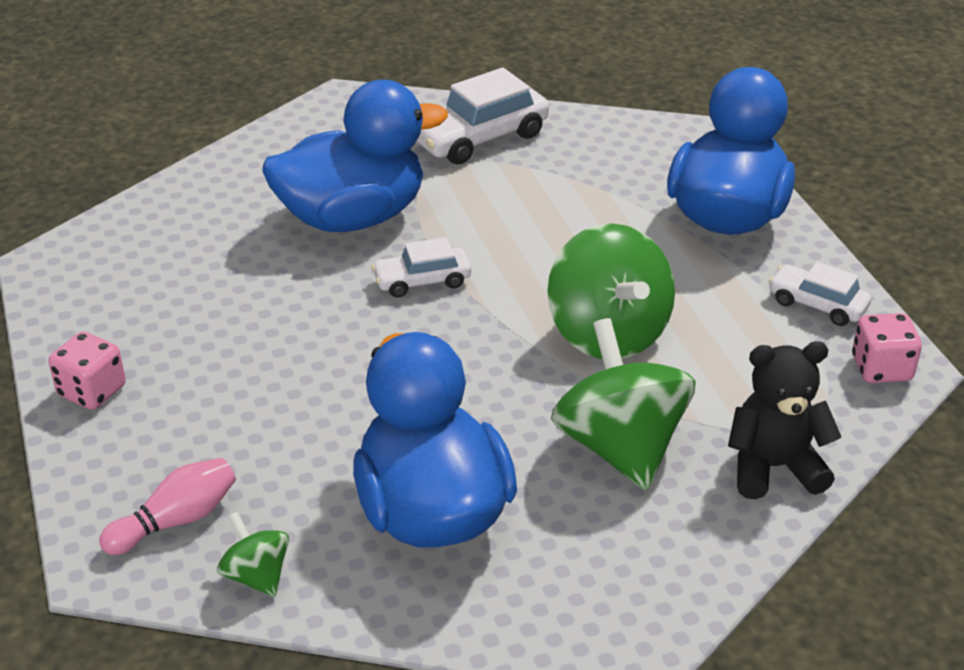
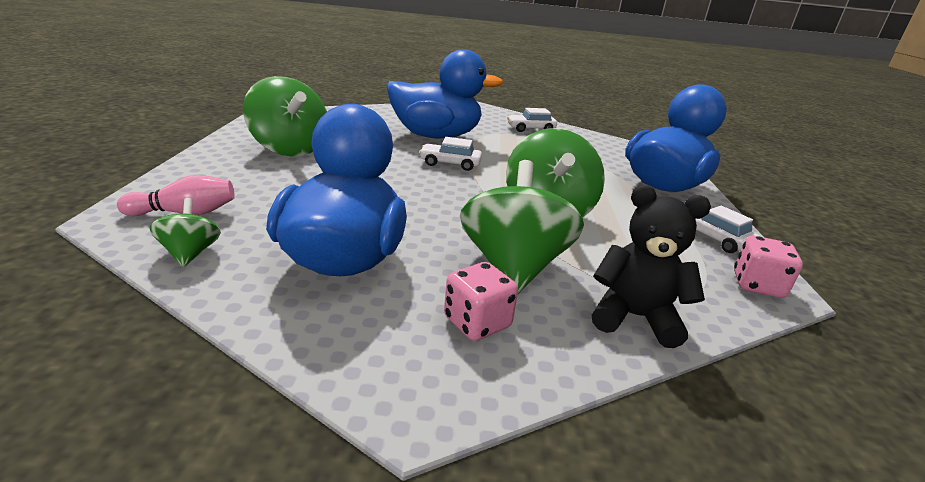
camera: 20 degrees right, 10 degrees down
pink dice [48,332,126,410] -> pink dice moved to [444,262,518,341]
white car [417,67,549,164] -> white car [507,108,557,132], size x0.60
none -> green spinning top [243,76,327,156]

